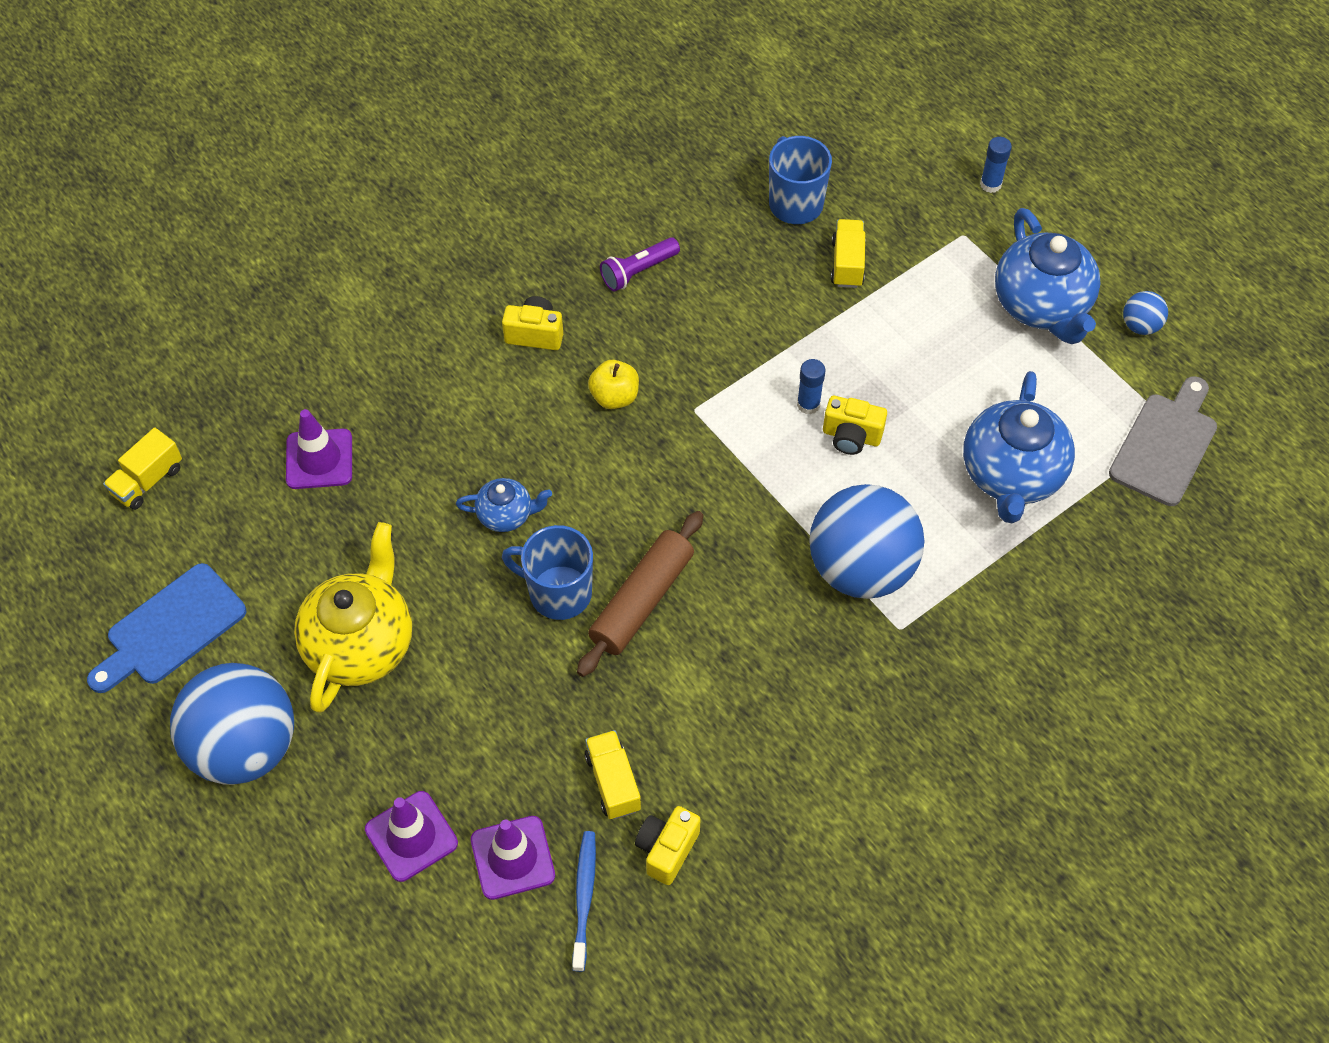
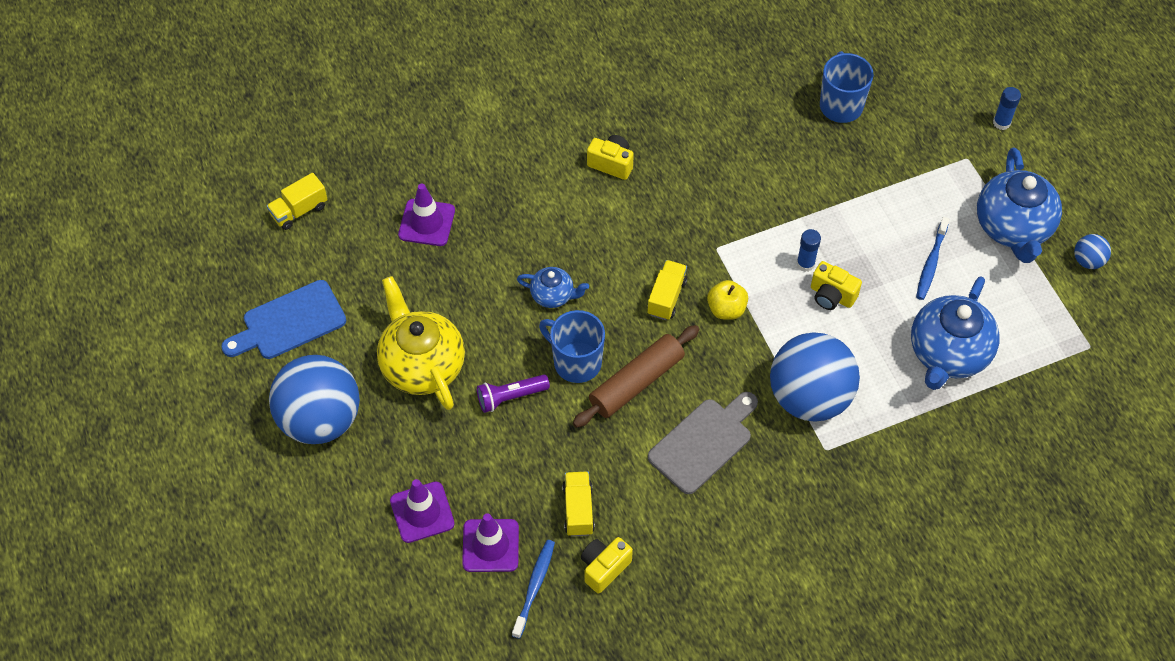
camera: 15 degrees right, 0 degrees up
yellow teapot [294,522,412,713] -> yellow teapot turned 60 degrees counterclockwise [377,276,465,410]
yellow apple [588,360,639,409] -> yellow apple moved to [707,280,748,320]
purple flashlight [600,237,680,292] -> purple flashlight moved to [477,374,550,413]
yellow truck [831,219,866,288] -> yellow truck moved to [647,260,687,320]
grey cutting board [1109,376,1217,506] -> grey cutting board moved to [648,392,758,494]
none -> blue toothbrush [916,217,950,300]

